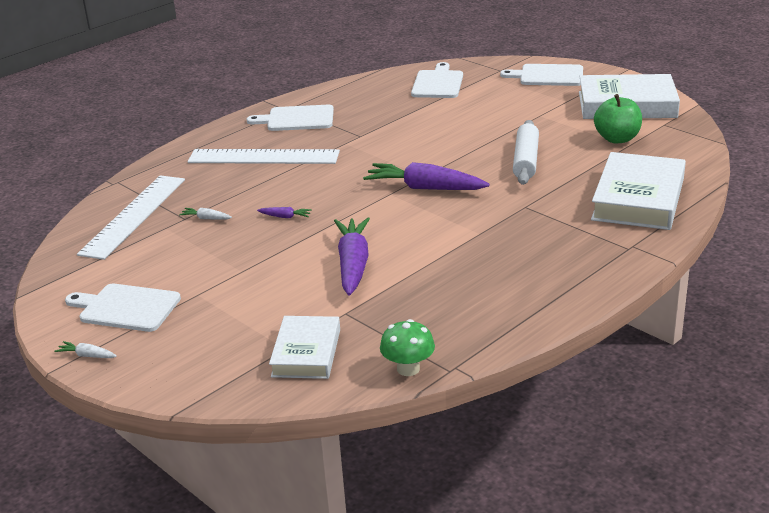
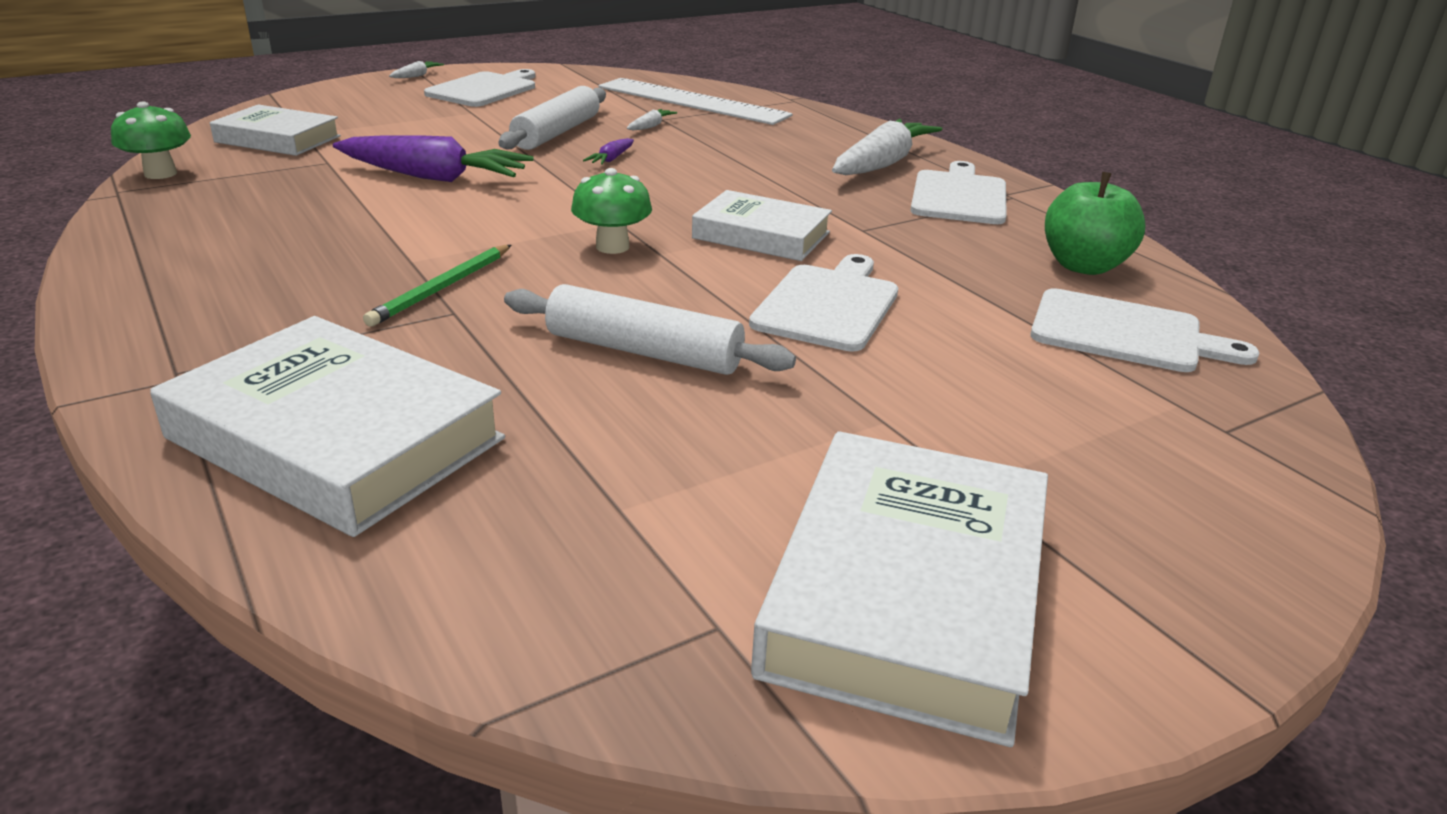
camera: 100 degrees right, 0 degrees up
white ruler [188,149,340,164] -> none
purple carrot [363,162,490,190] -> green mushroom [571,168,652,254]
white cutting board [500,64,583,86] -> white cutting board moved to [749,254,898,352]
green apple [594,94,642,143] -> green apple moved to [1045,172,1145,275]
none -> green pencil [363,245,511,327]
none -> white rolling pin [498,86,606,150]
none -> white book [692,190,832,261]
none -> white carrot [832,119,942,175]

